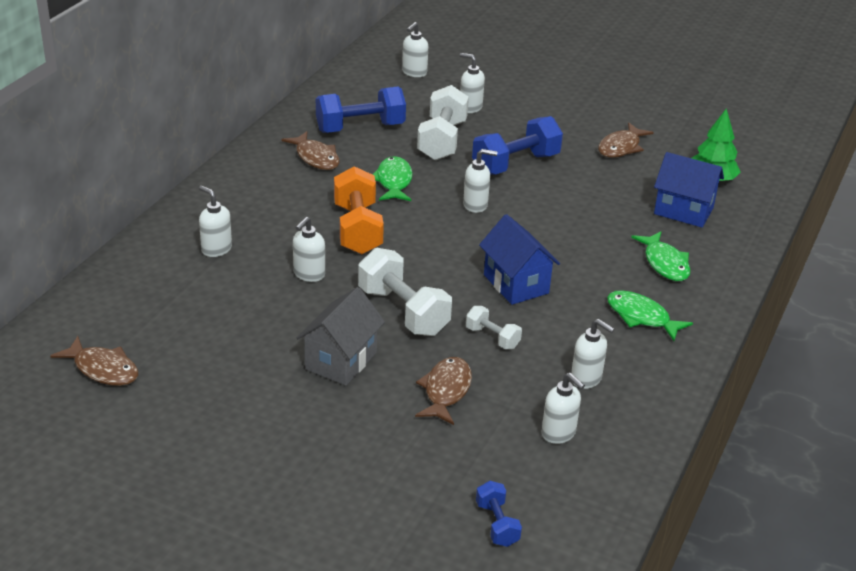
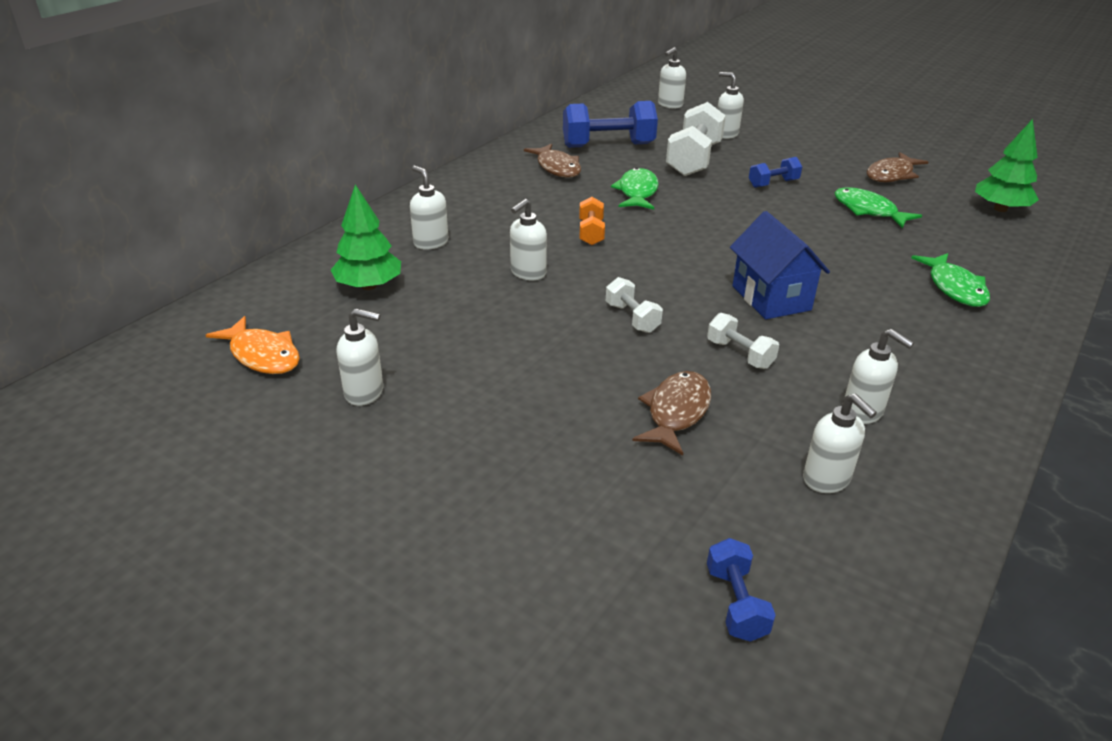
camera: 10 degrees right, 0 degrees up
brown fish [50,336,138,386] -> orange fish [206,316,300,374]
grey house [297,287,385,386] -> none
orange dumbbell [334,166,384,254] -> orange dumbbell [579,197,605,245], size x0.52
white dumbbell [358,248,452,336] -> white dumbbell [606,277,663,333], size x0.52
white soap dispenser [463,149,497,213] -> white soap dispenser moved to [337,308,383,406]
blue dumbbell [472,116,563,175] -> blue dumbbell [749,157,803,188], size x0.52
green fish [607,290,693,341] -> green fish moved to [834,187,922,228]
blue house [654,152,724,228] -> none
none -> green tree [331,184,401,290]

